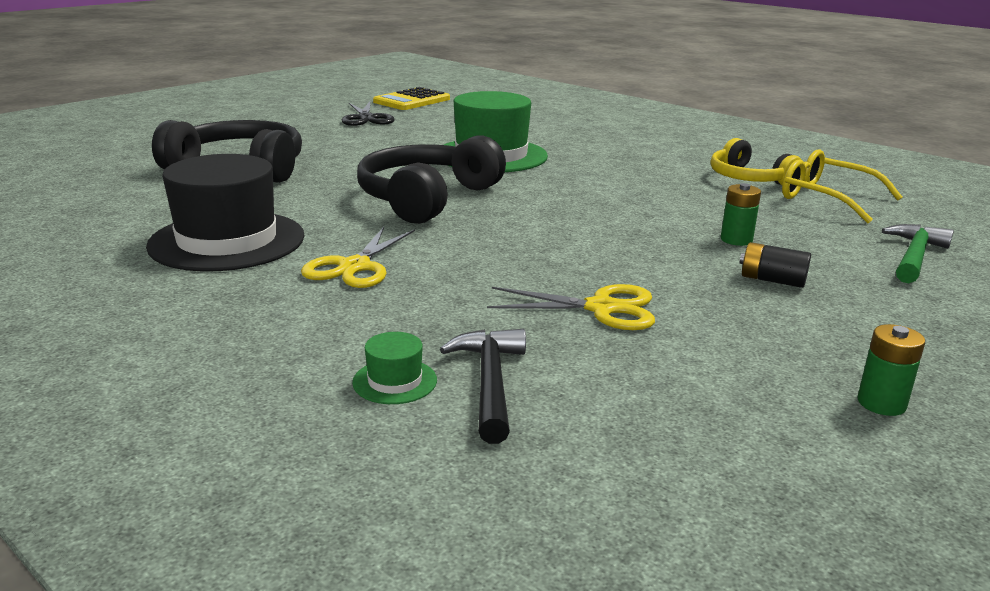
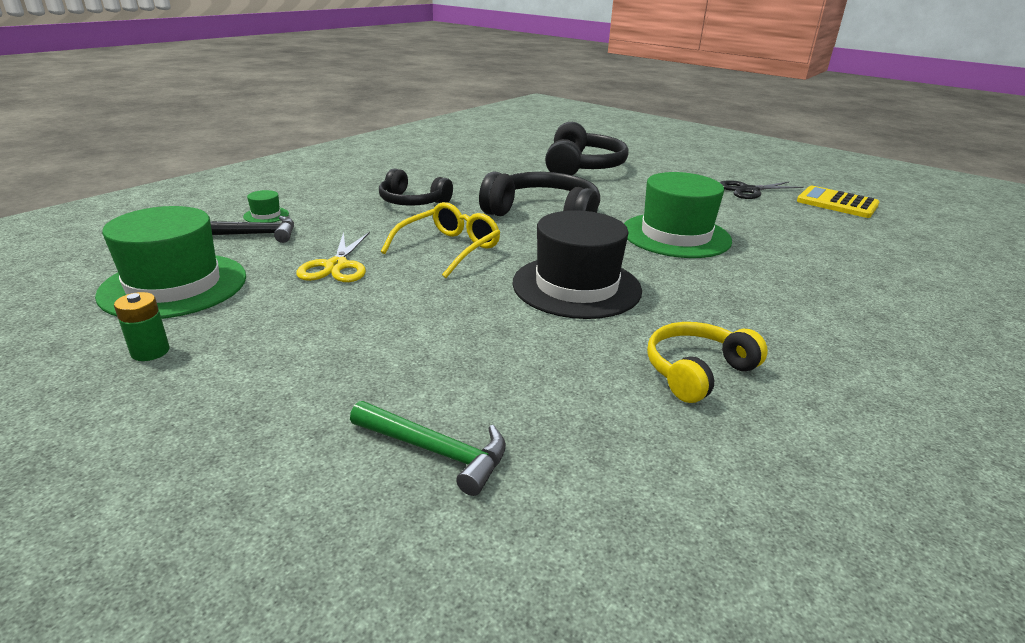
camera: 85 degrees right, 5 degrees up
black hat [146,154,305,272] -> black hat moved to [512,210,642,319]
yellow scissors [301,227,415,288] -> black headphones [379,168,453,206]
green battery [721,183,761,246] -> none
black battery [740,242,811,288] -> none
yellow glasses [782,149,903,223] -> yellow glasses moved to [381,202,500,278]
none -> green hat [95,206,246,319]

